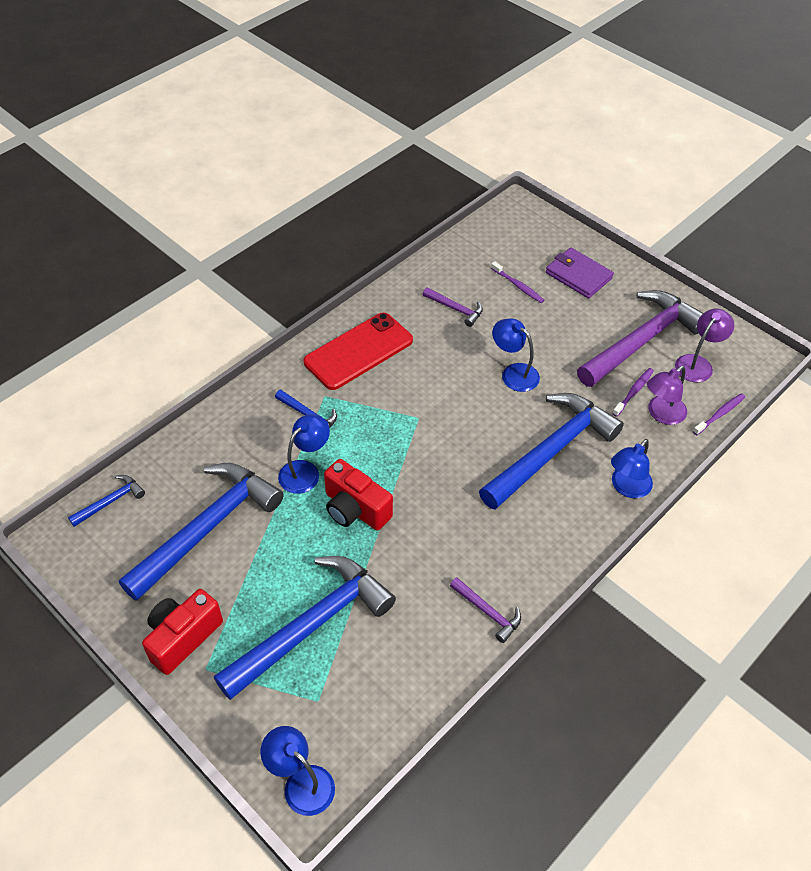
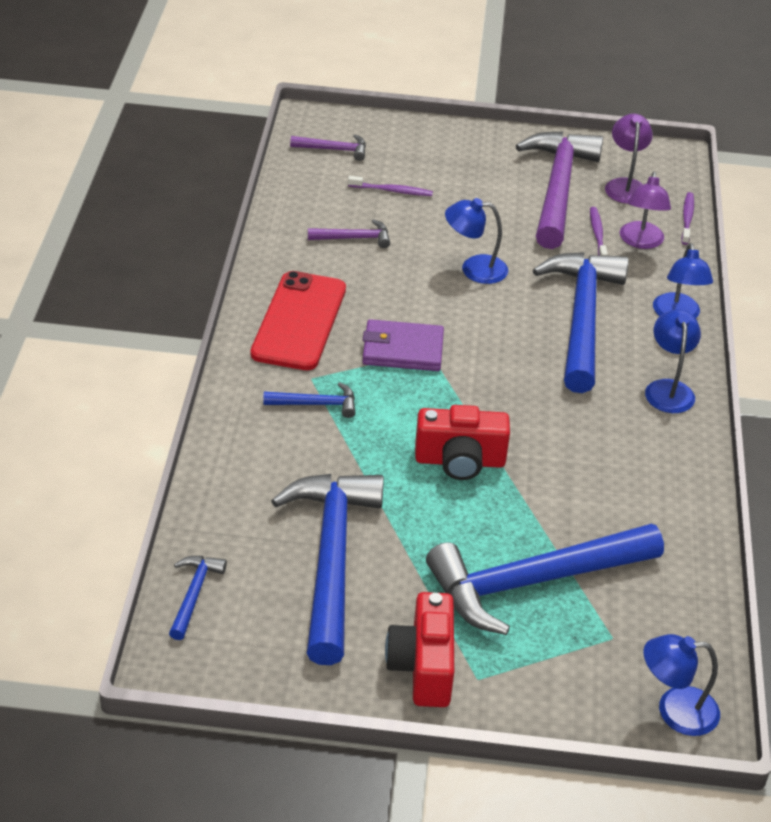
camera: 40 degrees left, 10 degrees down
blue hammer [214,556,396,700] -> blue hammer turned 120 degrees counterclockwise [426,524,664,635]
blue lamp [278,414,330,494] -> blue lamp moved to [645,309,701,413]
purple hammer [450,577,521,643] -> purple hammer moved to [290,134,366,161]
purple wallet [546,247,614,299] -> purple wallet moved to [362,319,444,371]

